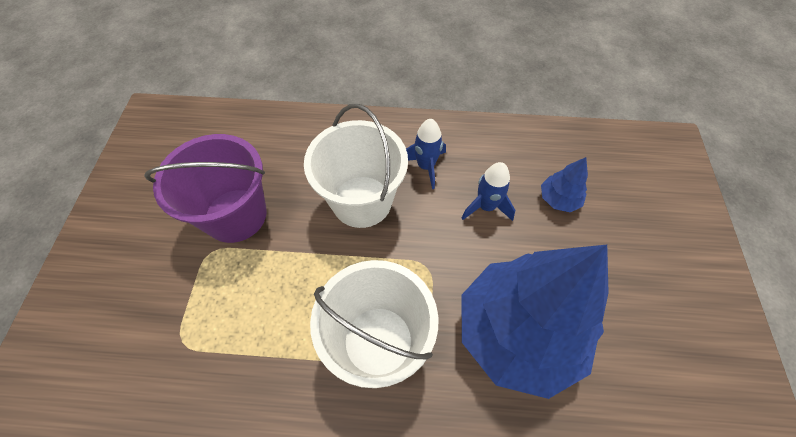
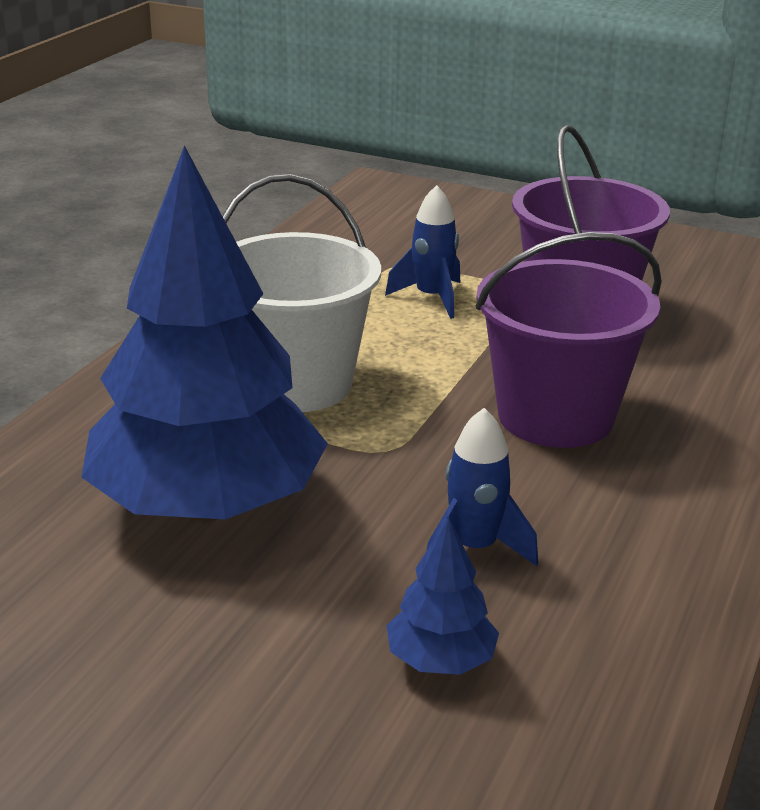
camera: 110 degrees right, 30 degrees down
white bucket [304,104,408,228] -> purple bucket [475,232,662,448]
blue rocket [406,119,446,189] -> blue rocket moved to [385,185,460,319]

